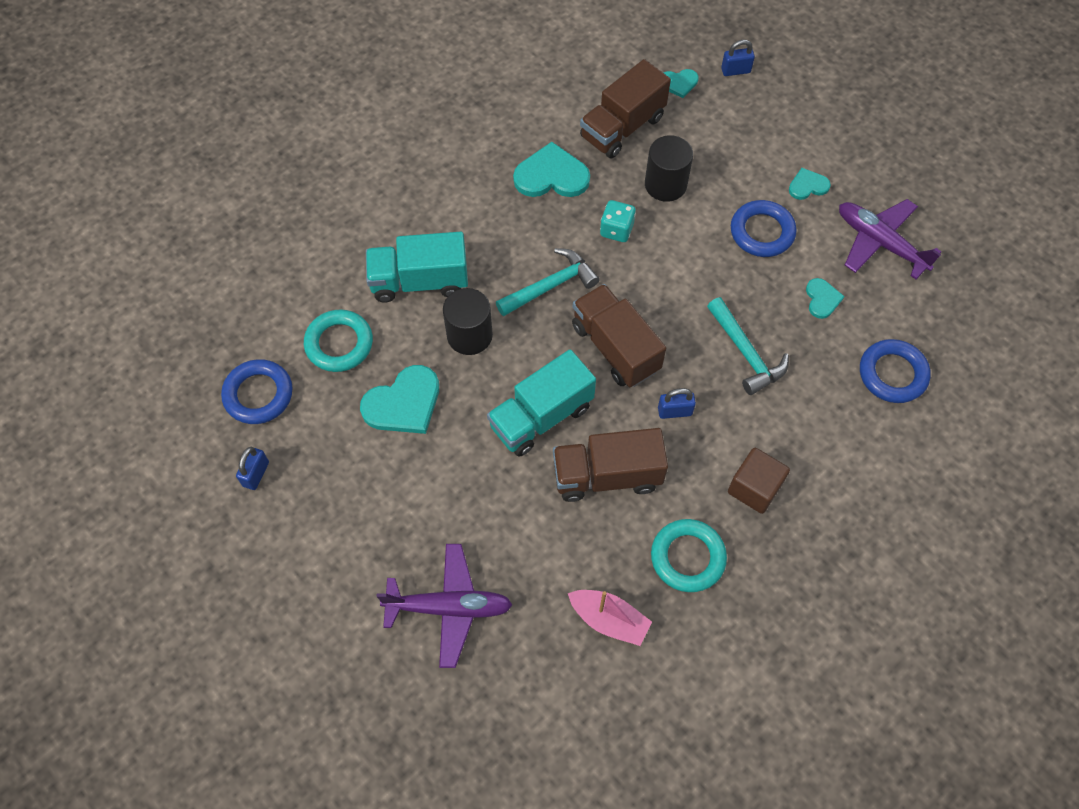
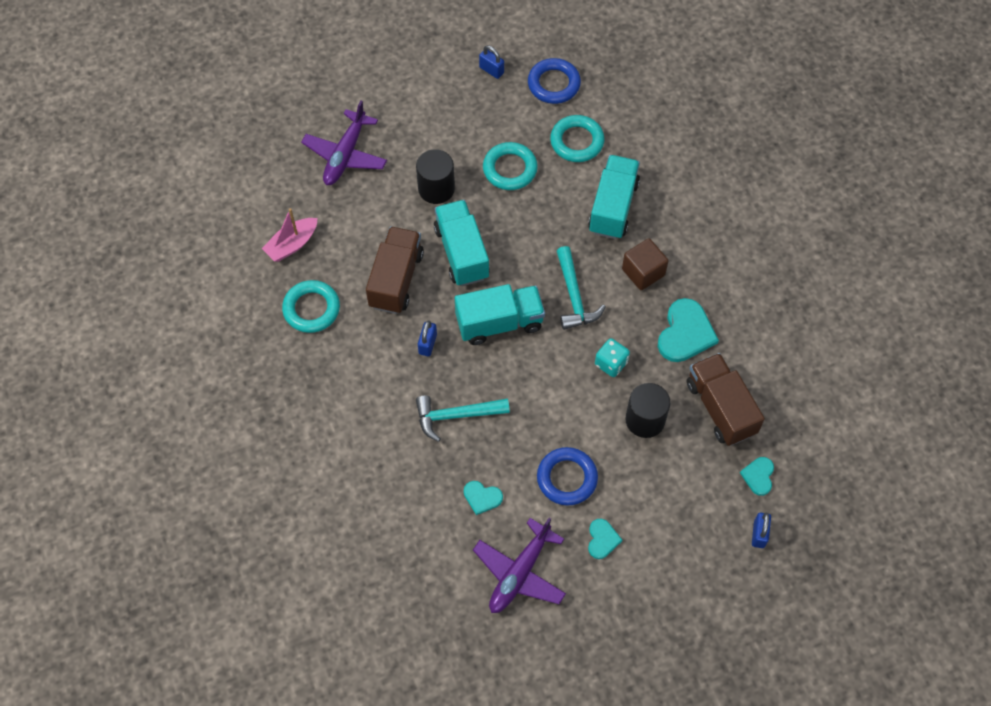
camera: 110 degrees right, 0 degrees up
turquoise heart [360,365,439,434] -> turquoise ring [483,142,538,190]
black cylinder [443,288,493,355] -> black cylinder moved to [416,149,455,204]
brown truck [572,284,666,387] -> turquoise truck [455,284,545,345]
brown cube [728,448,790,514] -> brown cube moved to [622,238,668,290]
purple plane [839,199,941,280] -> purple plane turned 150 degrees clockwise [473,518,566,613]
blue ring [860,339,931,403] -> none

